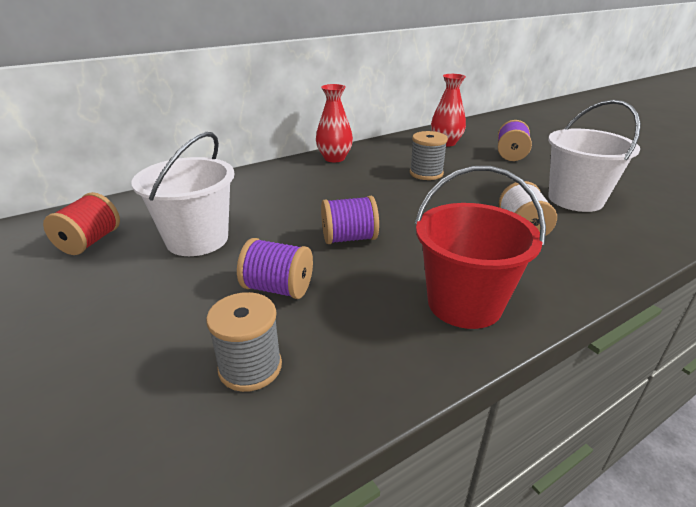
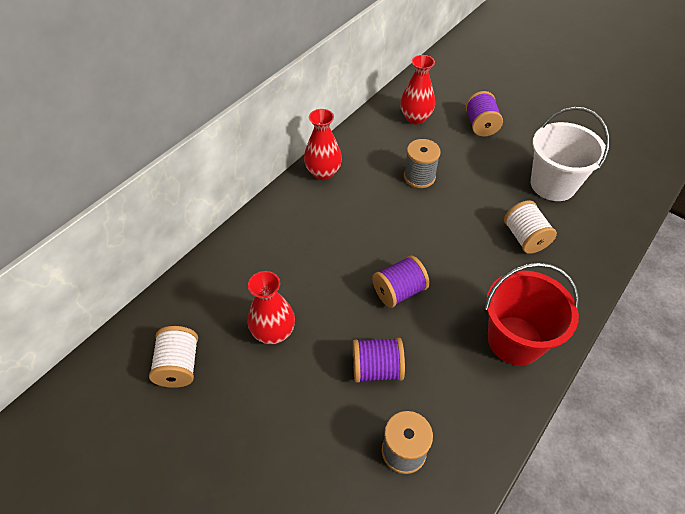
camera: 20 degrees left, 20 degrees up
red spool [43,192,120,255] -> white spool [149,326,198,388]
white bucket [131,132,235,256] -> red vase [248,271,295,344]

